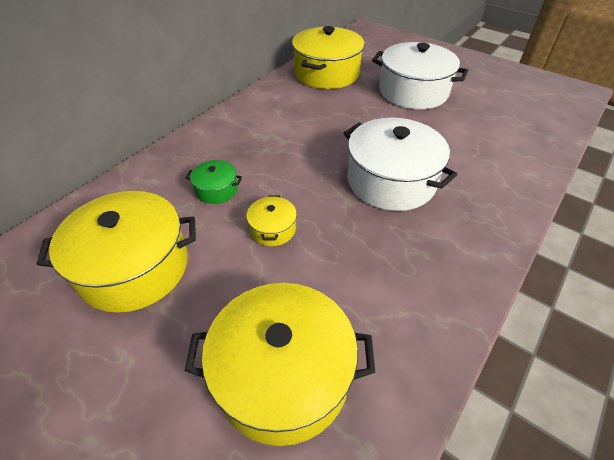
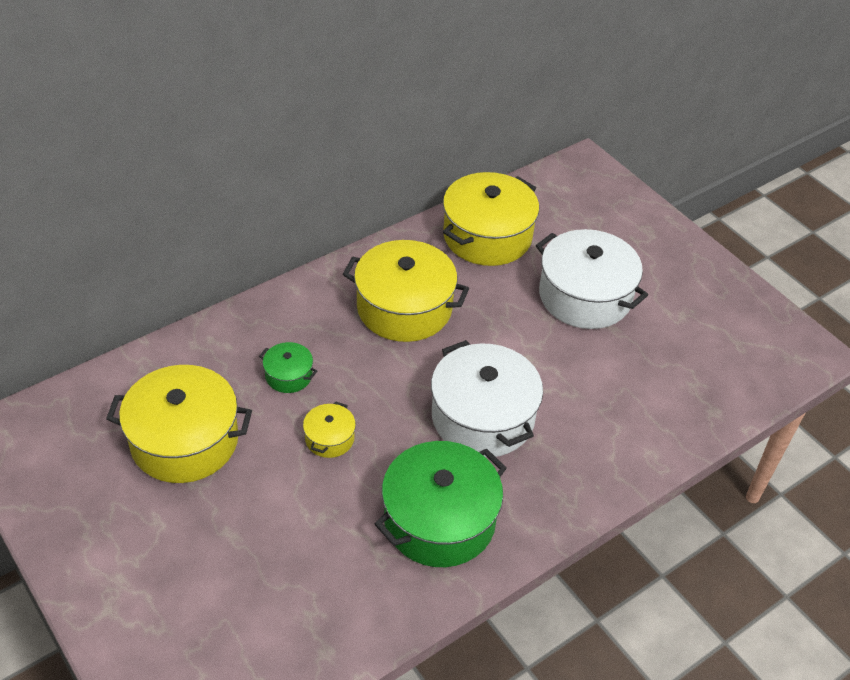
camera: 15 degrees right, 0 degrees up
yellow pot [185,283,375,446] -> yellow pot moved to [343,240,469,342]
none -> green pot [375,441,507,567]

